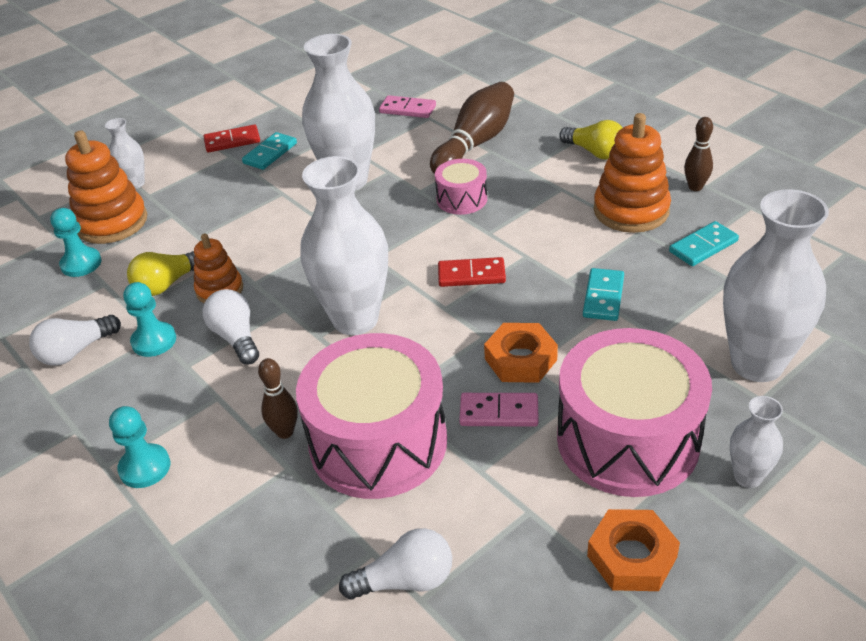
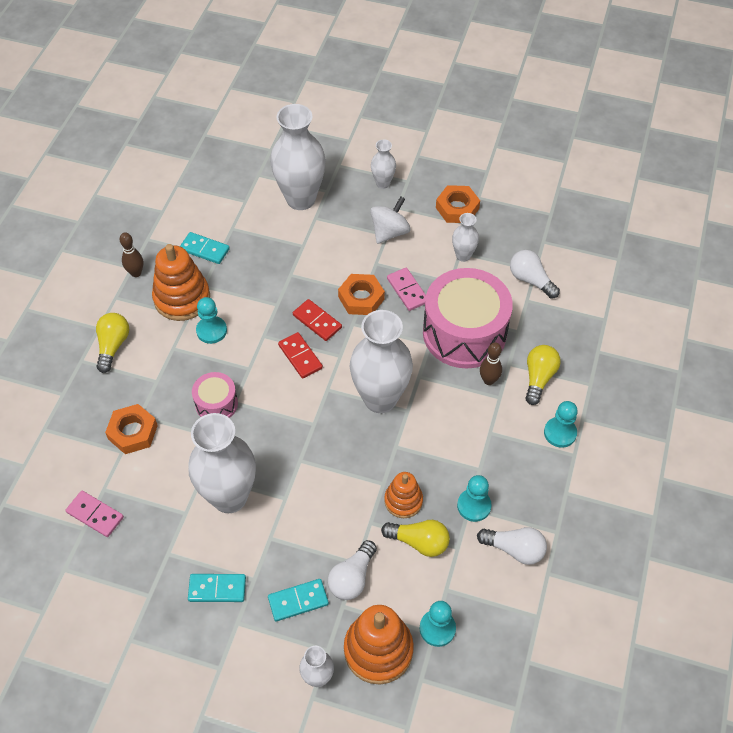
camera: 125 degrees left, 15 degrees up
red domino [203,125,260,153] -> red domino moved to [293,299,342,341]
white light bulb [203,289,259,364] -> white light bulb moved to [328,540,377,600]
pink domino [379,95,436,118] -> pink domino turned 45 degrees counterclockwise [65,491,124,537]
brown bowling pin [430,82,514,174] -> orange nut [105,404,158,454]
pink drum [557,328,712,497] -> white spinning top [370,196,411,244]
turquoise domino [583,268,624,321] -> turquoise domino moved to [268,579,329,622]
none -> turquoise pawn [196,297,227,344]
none -> white vase [452,213,479,262]
none -> yellow light bulb [525,345,561,405]

